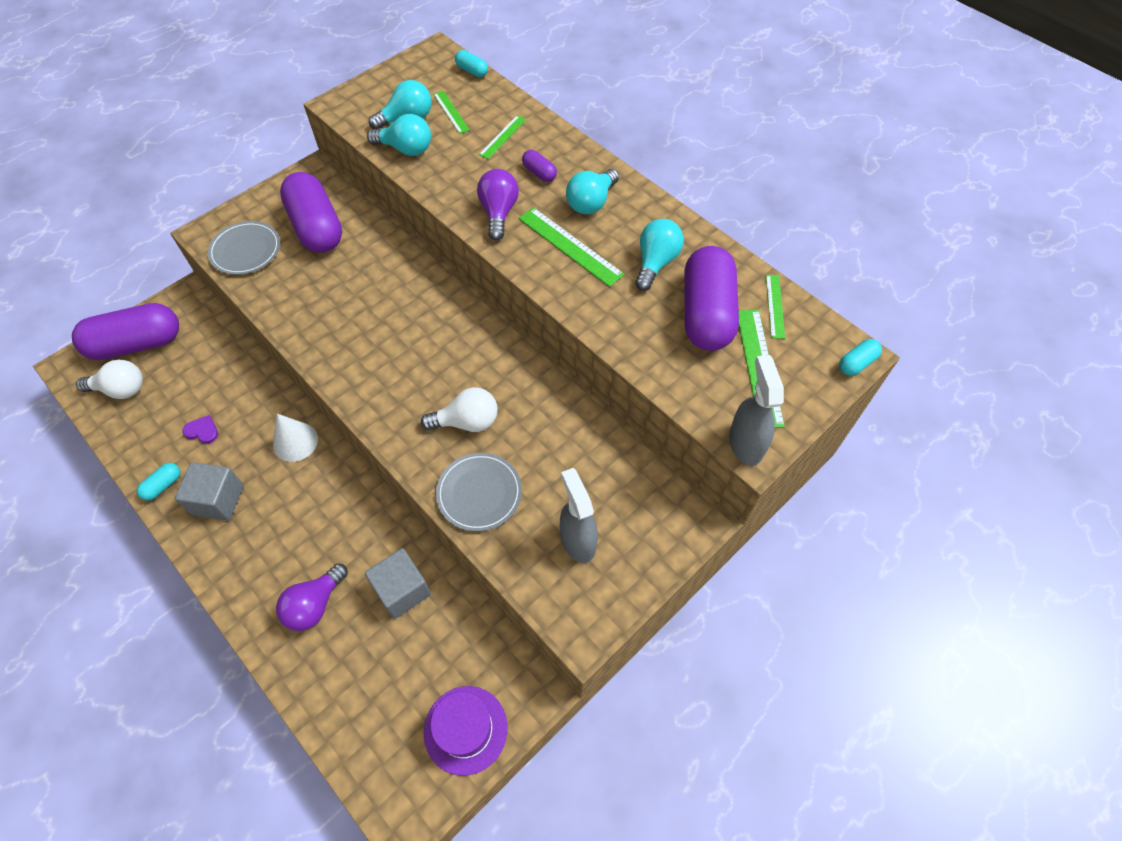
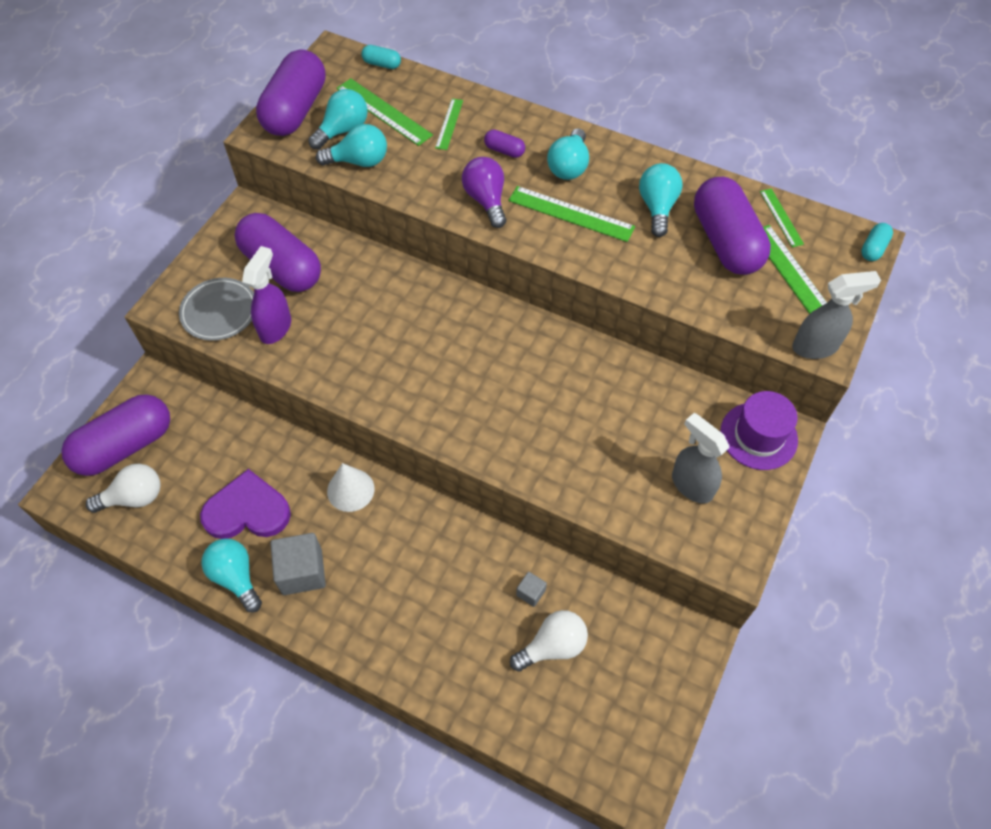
camera: 20 degrees left, 0 degrees up
turquoise capsule [137,463,180,500] -> turquoise light bulb [201,538,262,612]
purple heart [182,415,218,444] -> purple heart [200,469,291,539], size x2.26
purple light bulb [276,563,348,631] -> none
grey cube [365,548,431,619] -> grey cube [516,572,547,607], size x0.50
white light bulb [421,387,498,432] -> white light bulb moved to [510,610,588,672]
purple hat [424,686,507,776] -> purple hat moved to [720,391,798,470]
green ruler [433,91,470,134] -> green ruler [336,78,433,146], size x1.68
grey plate [436,453,522,532] -> none
grey spray bottle [729,355,784,466] -> grey spray bottle turned 105 degrees clockwise [792,271,881,359]
none -> purple spray bottle [242,246,291,344]
none -> purple capsule [256,49,326,136]

